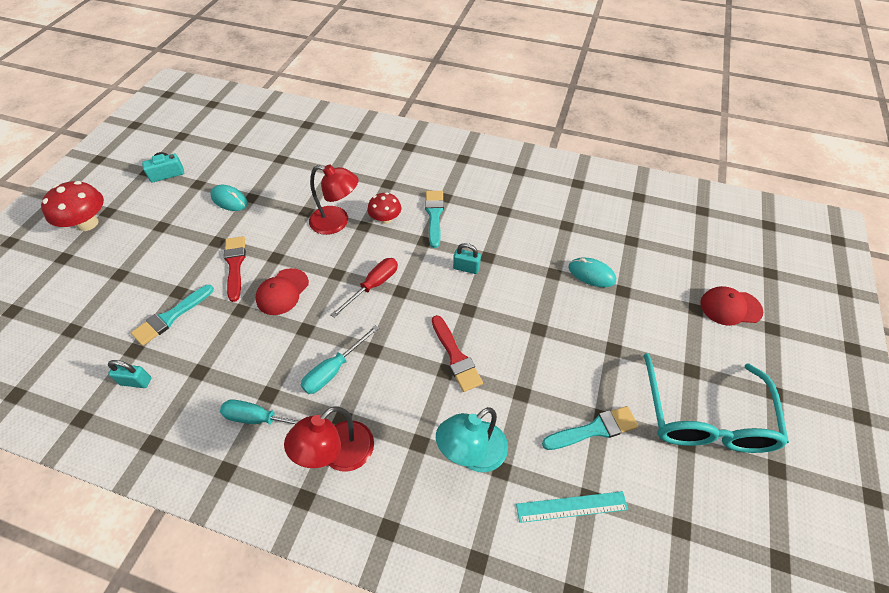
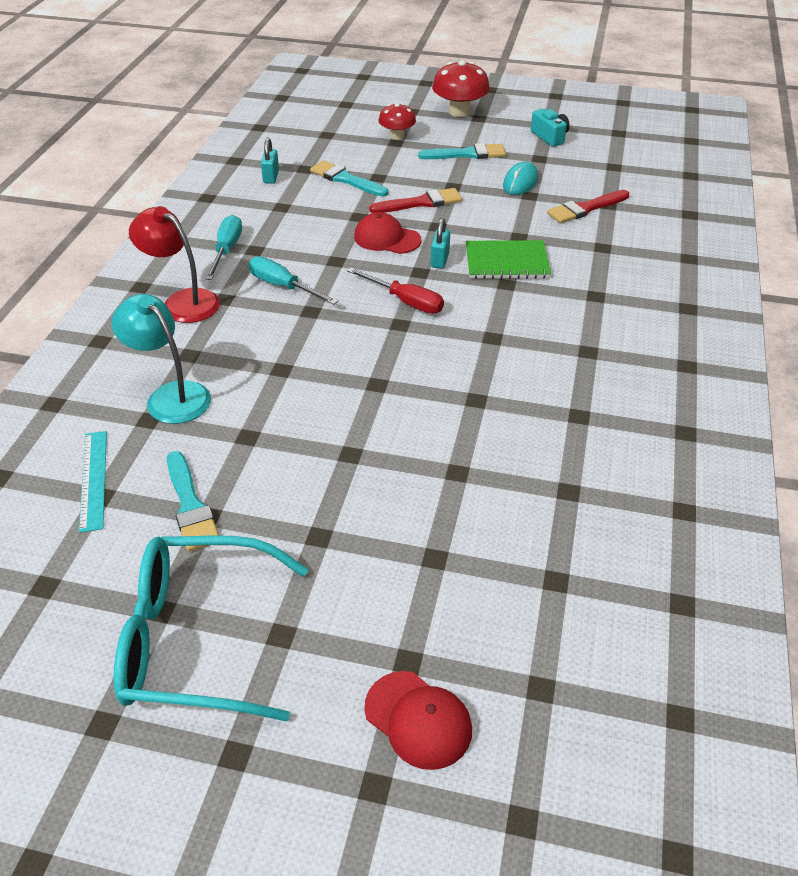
camera: 85 degrees right, 10 degrees down
red lamp [309,164,359,235] -> green notebook [466,240,551,279]
red mushroom [367,192,401,224] -> red mushroom moved to [378,103,416,140]
turquoise brush [425,191,444,248] -> turquoise brush moved to [418,143,506,159]
red brush [432,315,483,392] -> red brush moved to [547,190,629,223]
turquoise padlock [453,243,481,274] -> turquoise padlock moved to [431,218,450,269]
turquoise mouse [568,257,616,287] -> none
red cap [700,286,763,326] -> red cap turned 135 degrees clockwise [364,671,472,770]

